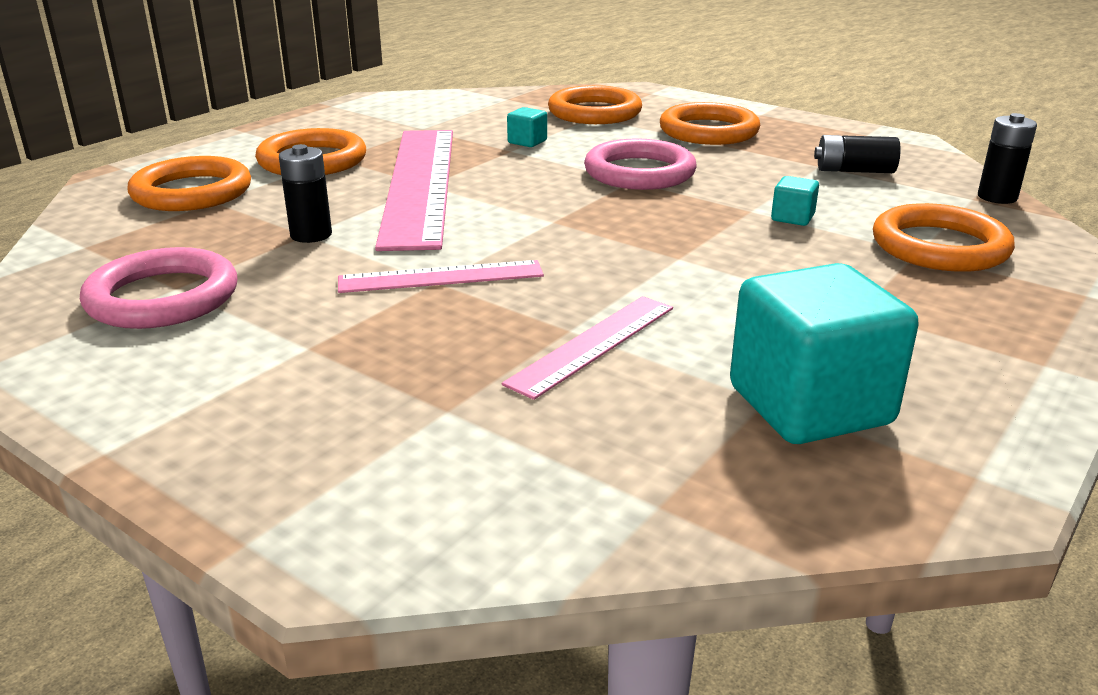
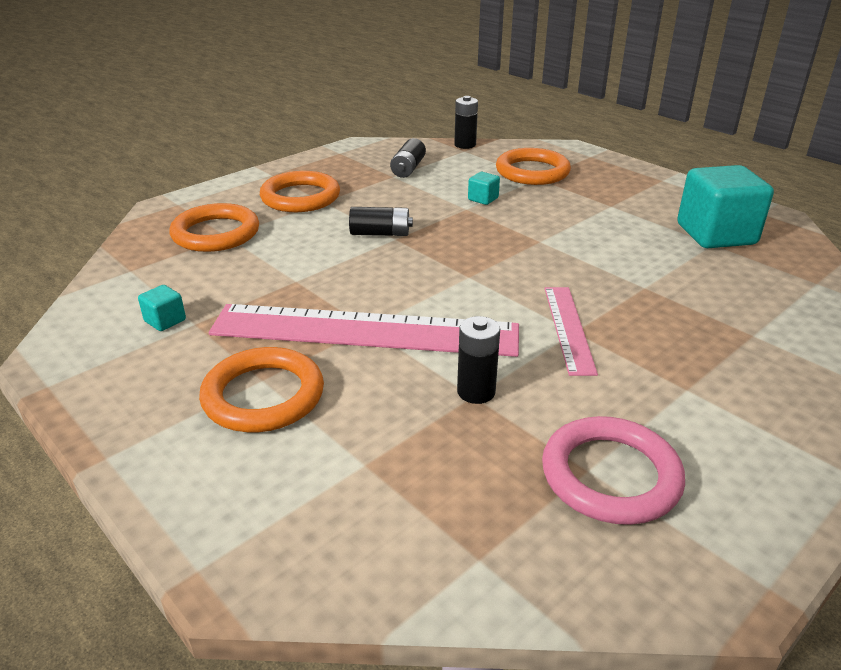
camera: 80 degrees left, 5 degrees up
orange ring [128,156,251,211] -> none
pink ruler [502,296,673,400] -> none
turquoise cube [507,107,547,147] -> turquoise cube moved to [138,285,186,331]
pink ring [584,139,696,190] -> black battery [349,207,413,236]

